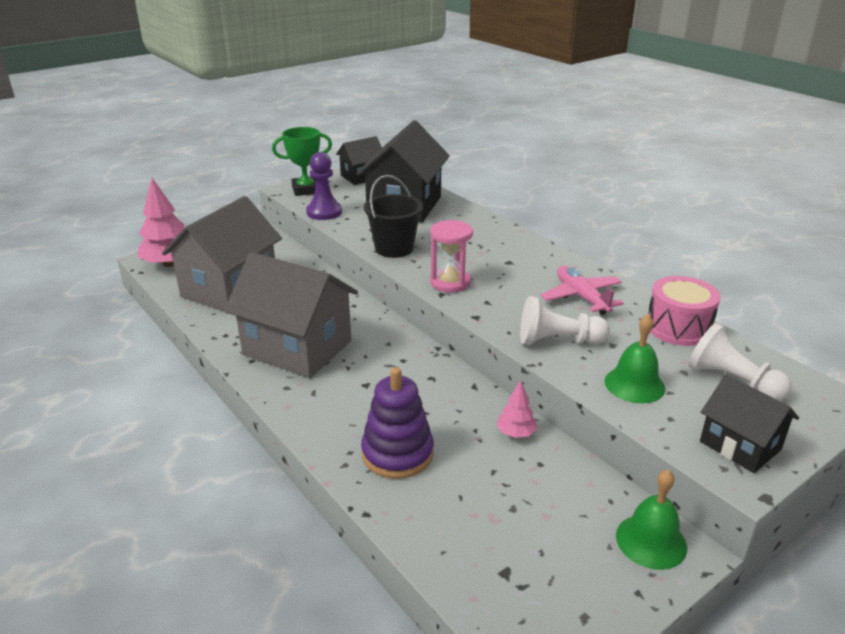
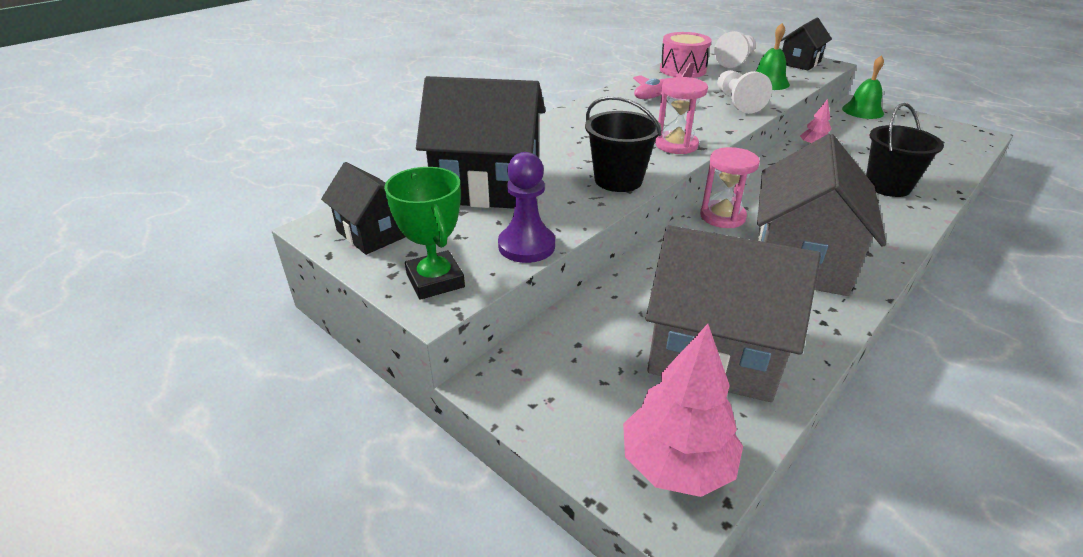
camera: 100 degrees left, 5 degrees up
purple stacking toy [361,367,434,479] -> black bucket [866,103,944,197]
none -> pink hourglass [700,147,760,228]

